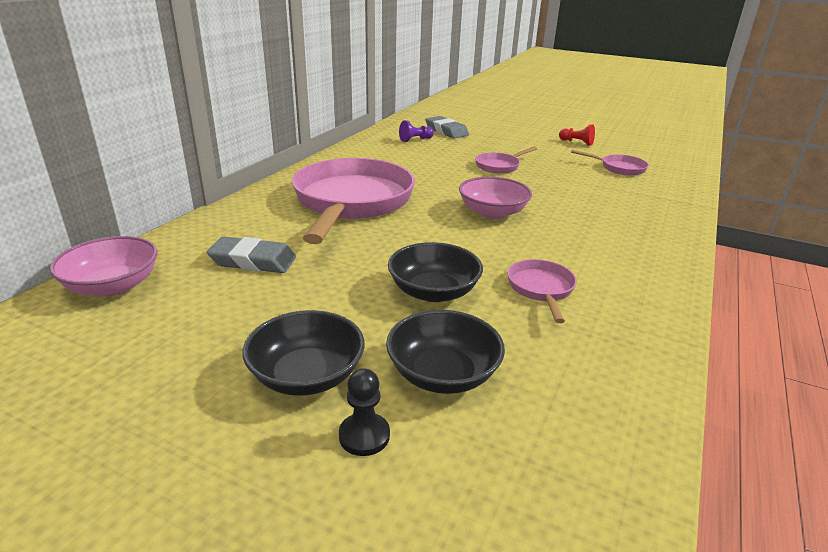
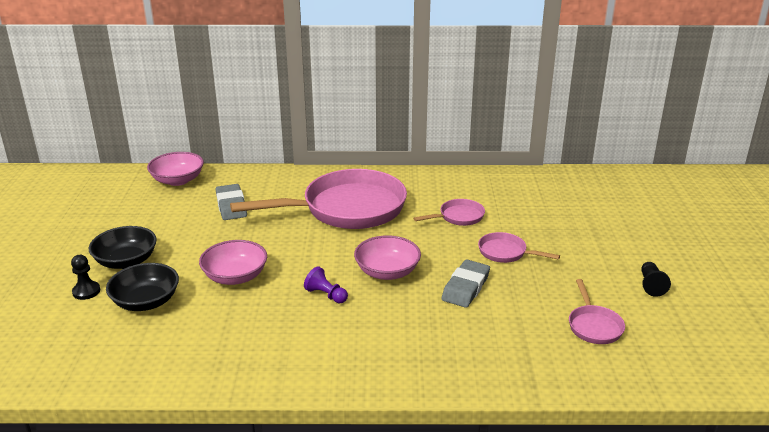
camera: 65 degrees right, 0 degrees up
black bowl [388,242,483,302] -> pink bowl [199,240,267,285]
purple pawn [399,120,434,142] -> purple pawn moved to [304,266,348,303]
grey eraser [425,116,469,139] -> grey eraser moved to [442,260,490,308]
pink pan [507,259,577,323] -> pink pan moved to [413,199,485,226]
red pawn [559,124,595,146] -> black pawn [641,262,671,297]

